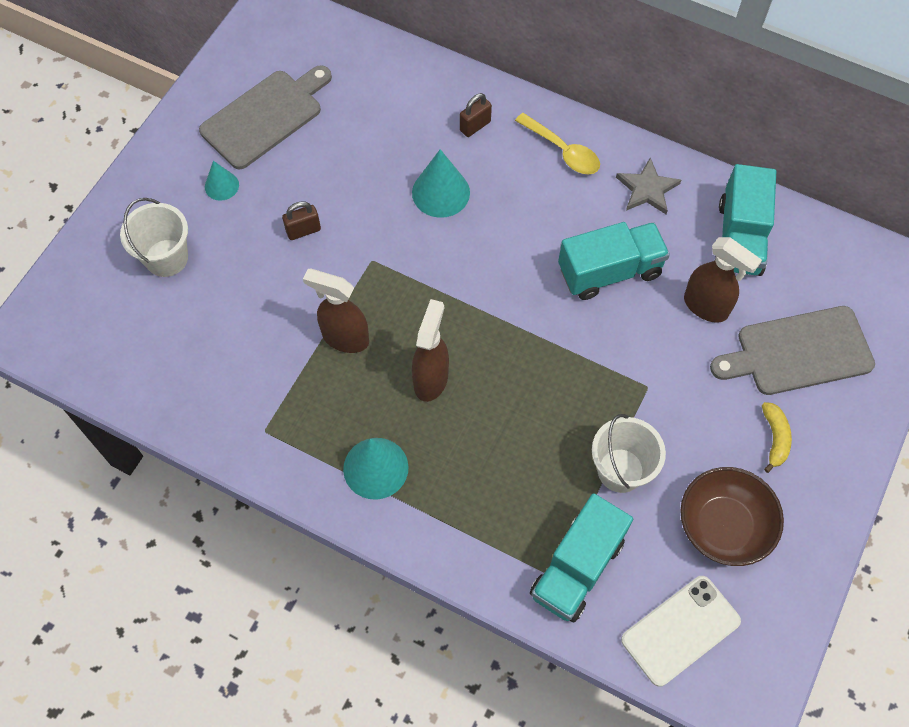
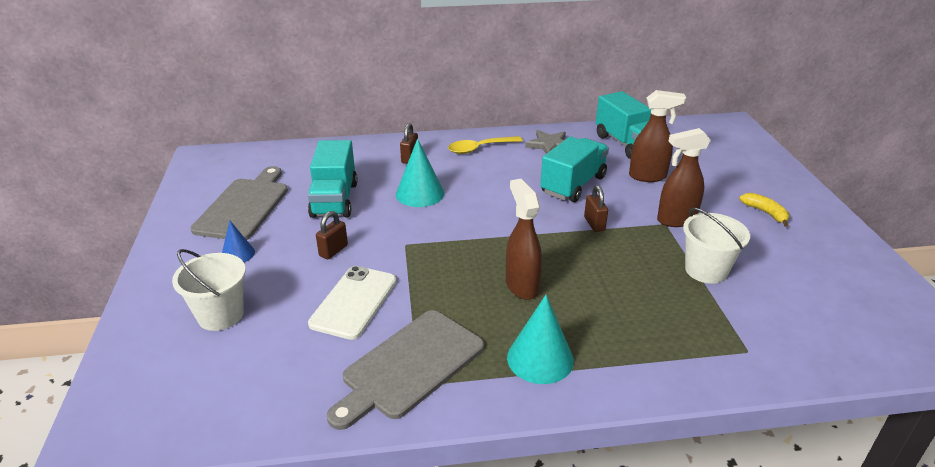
camera: 35 degrees left, 30 degrees down
turquoise cone [205,161,239,201] -> blue cone [222,221,255,262]
brown spray bottle [303,269,369,353] -> brown spray bottle moved to [657,128,711,227]
yellow spoon [515,113,600,175] -> yellow spoon turned 150 degrees clockwise [448,136,523,154]
turquoise truck [530,493,633,622] -> turquoise truck moved to [308,140,358,218]
white phone [621,576,741,687] -> white phone moved to [308,266,397,340]
brown bowl [680,467,784,566] -> none
grey cutting board [710,306,875,395] -> grey cutting board moved to [327,310,484,430]
none -> brown padlock [584,185,608,232]

